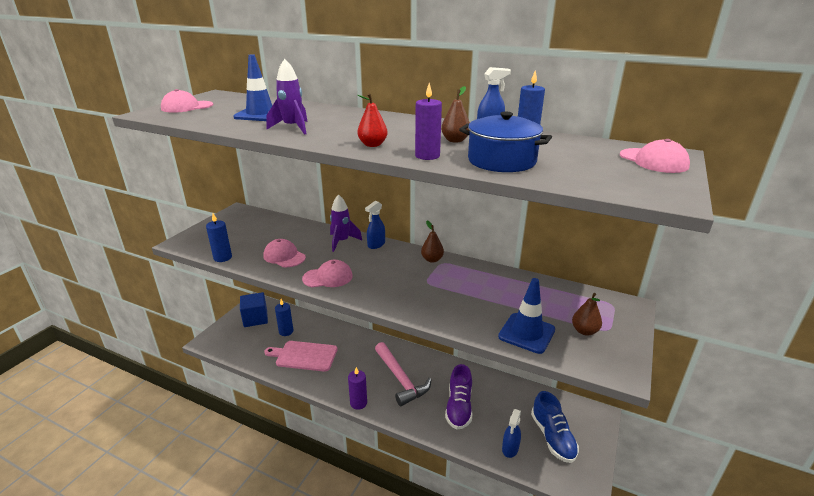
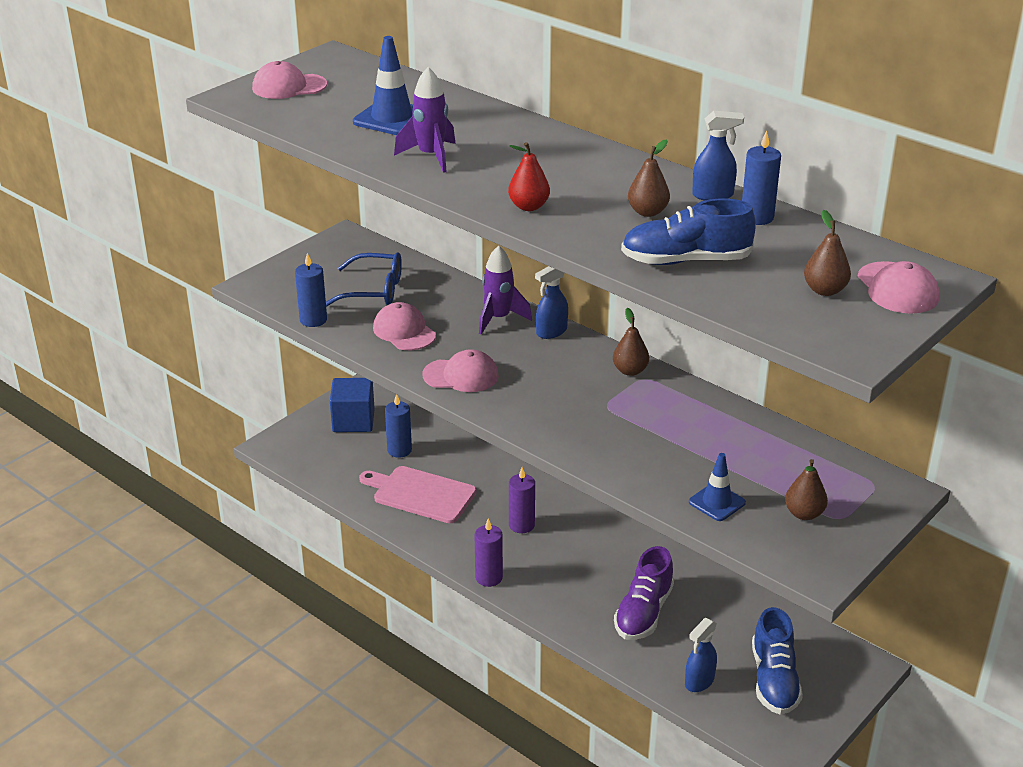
camera: 15 degrees right, 5 degrees up
pink hammer [375,342,431,406] -> none
purple candle [415,83,442,160] -> purple candle moved to [509,467,535,533]
blue pot [459,112,552,172] -> blue shoe [621,198,756,265]
blue traffic cone [498,278,555,354] -> blue traffic cone [689,453,746,521], size x0.65
none -> blue glasses [326,252,402,307]
none -> brown pear [804,210,851,296]

